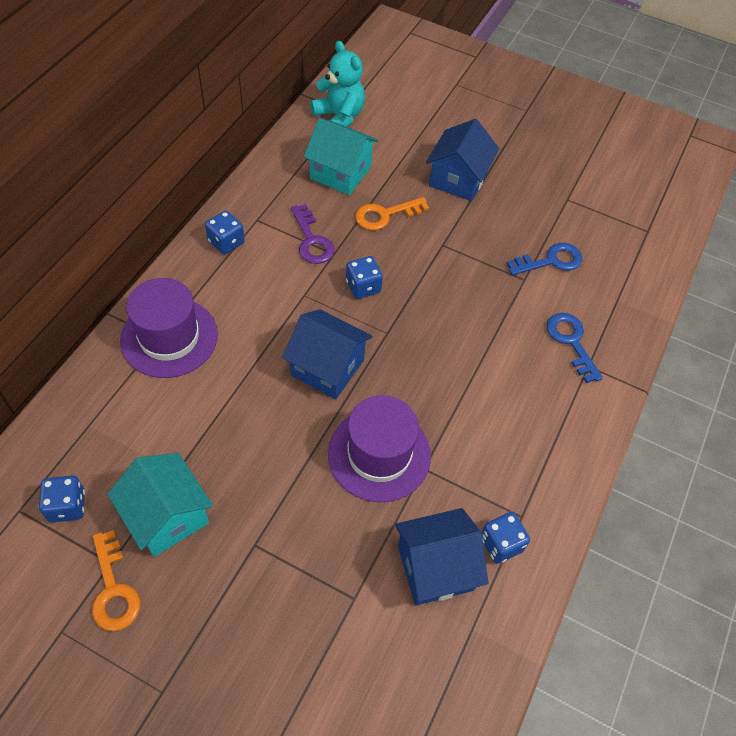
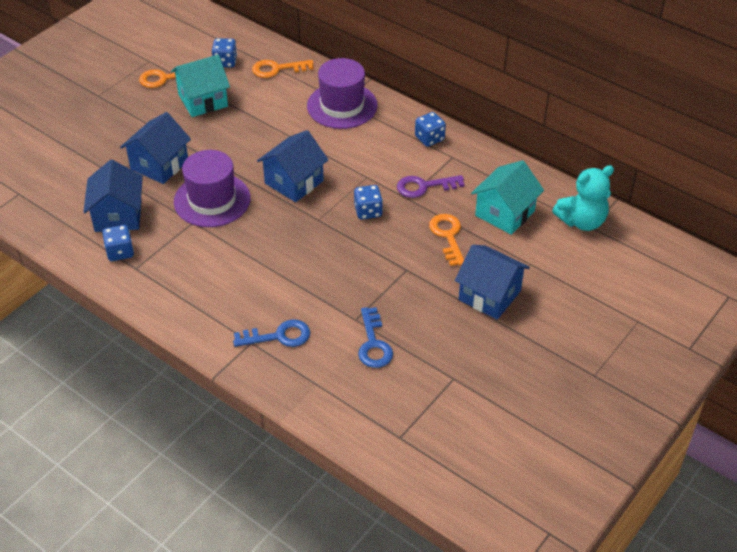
camera: 105 degrees right, 10 degrees down
none -> blue house [120,112,191,184]
none -> orange key [252,60,314,78]

